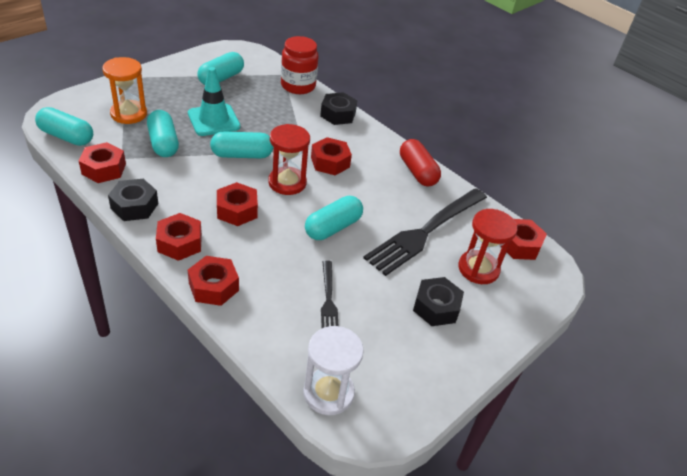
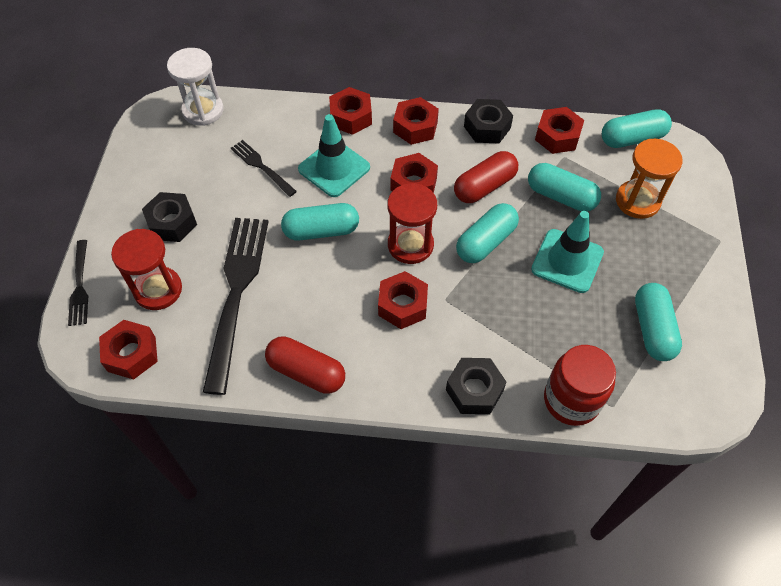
camera: 145 degrees right, 15 degrees up
turquoise capsule [305,196,363,240] -> turquoise capsule turned 75 degrees clockwise [281,203,359,241]
none -> black fork [68,240,88,326]
none -> turquoise traffic cone [298,114,370,197]
none -> red capsule [454,151,518,203]

